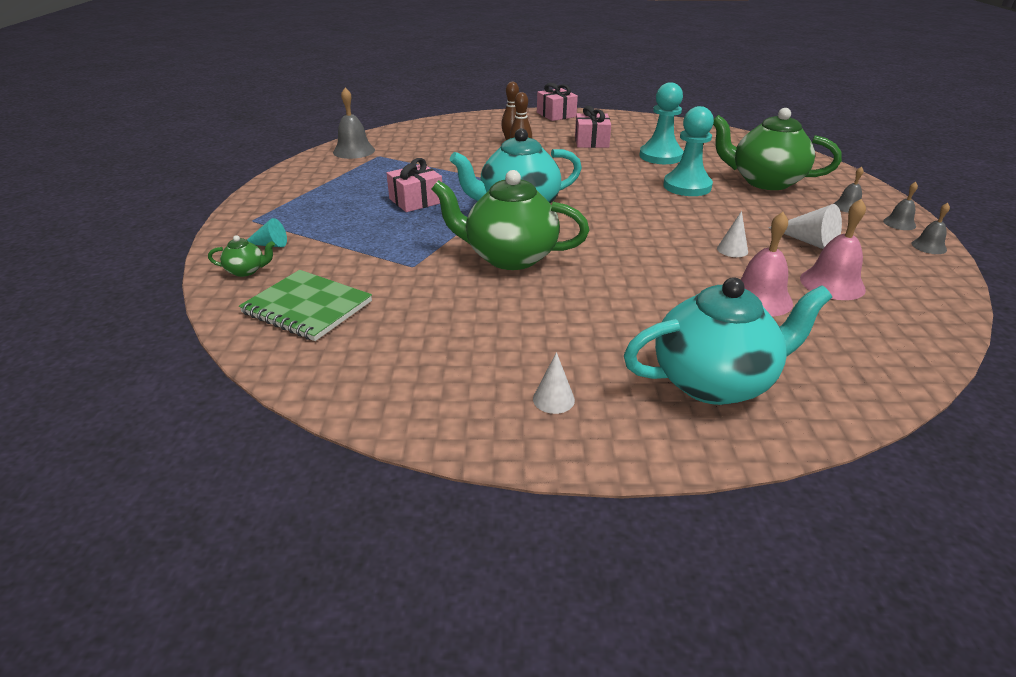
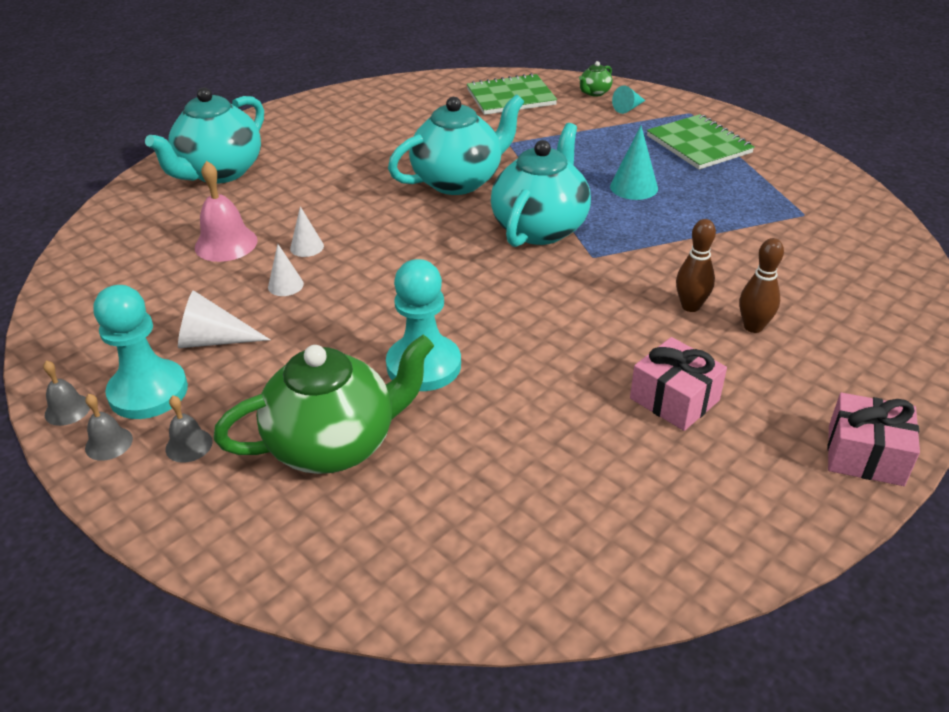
camera: 135 degrees right, 5 degrees up
grey bell [333,88,375,159] -> none
pink gift [386,158,442,212] -> turquoise cone [610,126,658,200]
green teapot [431,170,589,270] -> turquoise teapot [388,94,524,195]
white cone [533,352,575,414] -> white cone moved to [290,206,324,257]
turquoise pawn [639,82,684,164] -> turquoise pawn moved to [93,285,188,419]
pink bell [800,199,866,300] -> none
none -> green notebook [647,114,755,170]

